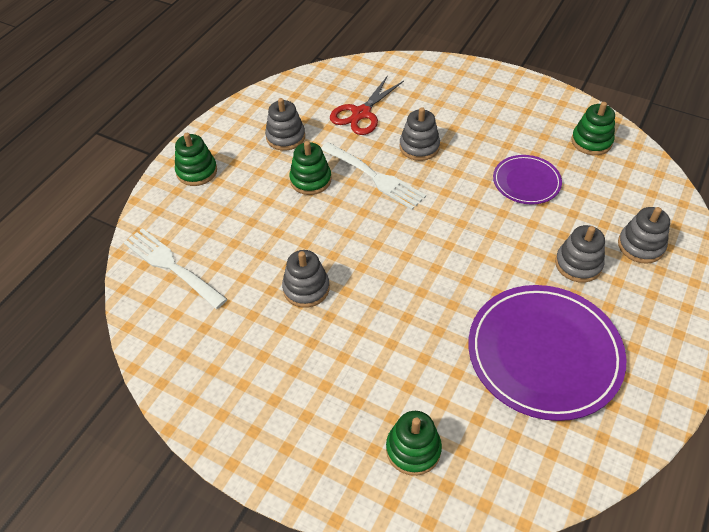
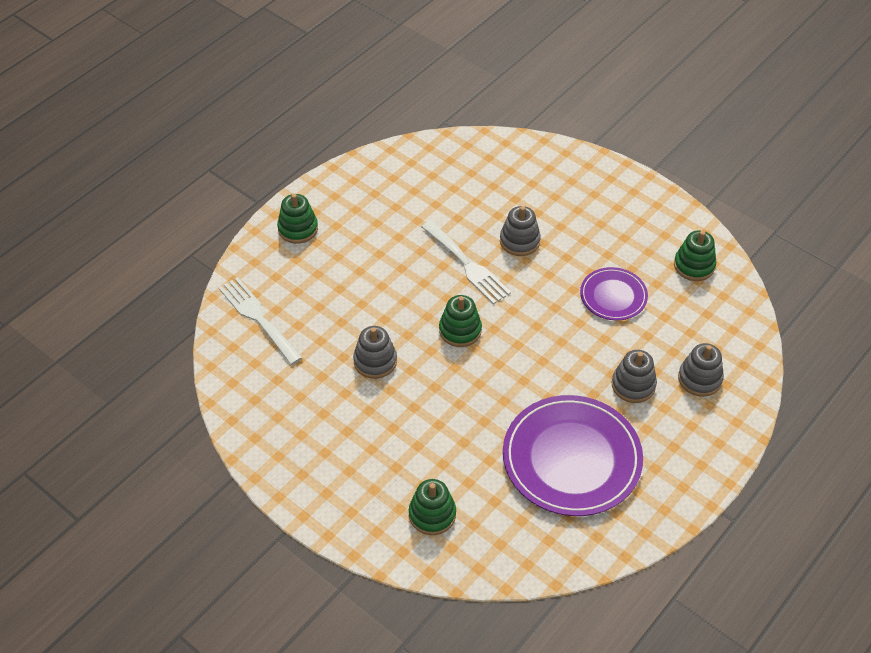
camera: 10 degrees right, 0 degrees up
grey stacking toy [265,98,305,151] -> none
green stacking toy [289,141,332,195] -> green stacking toy moved to [439,295,482,347]
red scissors [330,75,404,135] -> none

